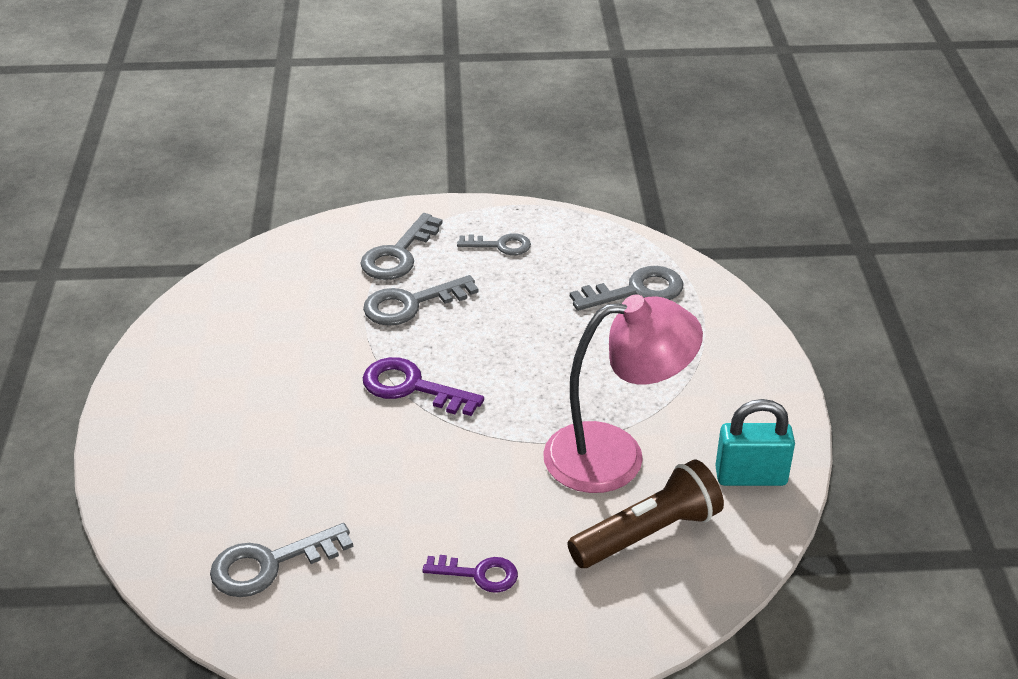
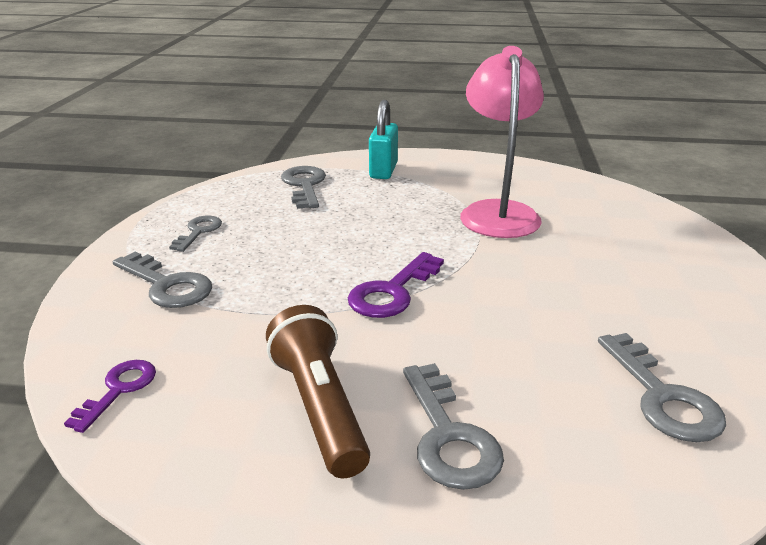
camera: 80 degrees left, 10 degrees down
grey key [363,275,479,326] -> grey key moved to [403,363,504,490]
purple key [422,555,518,593] -> purple key moved to [64,360,156,433]
brown flashlight [568,459,724,568] -> brown flashlight moved to [266,305,370,478]
turquoise padlock [715,399,795,486] -> turquoise padlock moved to [369,100,398,179]

